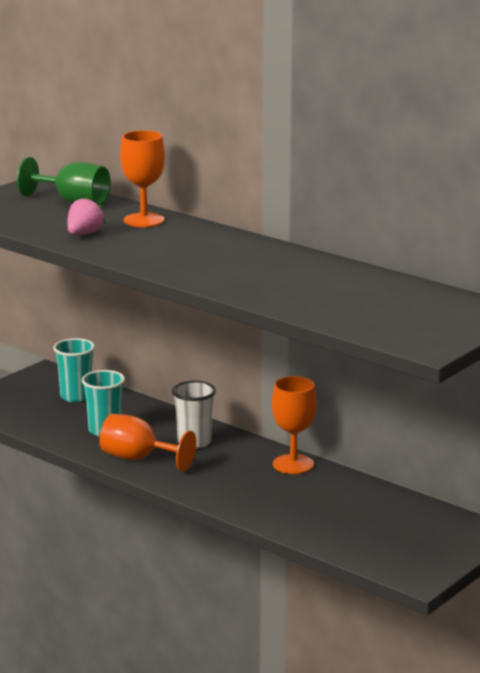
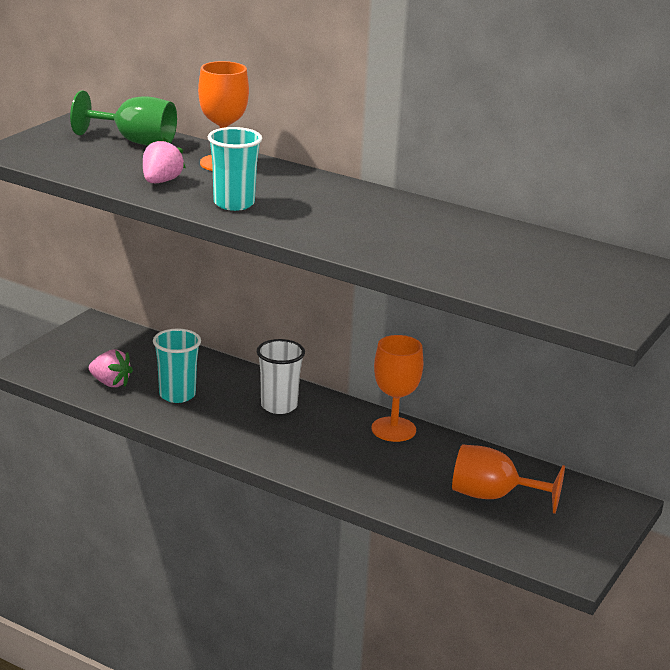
camera: 10 degrees left, 5 degrees up
turquoise cup [53,338,95,402] -> turquoise cup moved to [208,127,262,211]
orange goblet [99,414,196,472] -> orange goblet moved to [452,444,565,514]
none -> pink strawberry [89,349,133,387]

